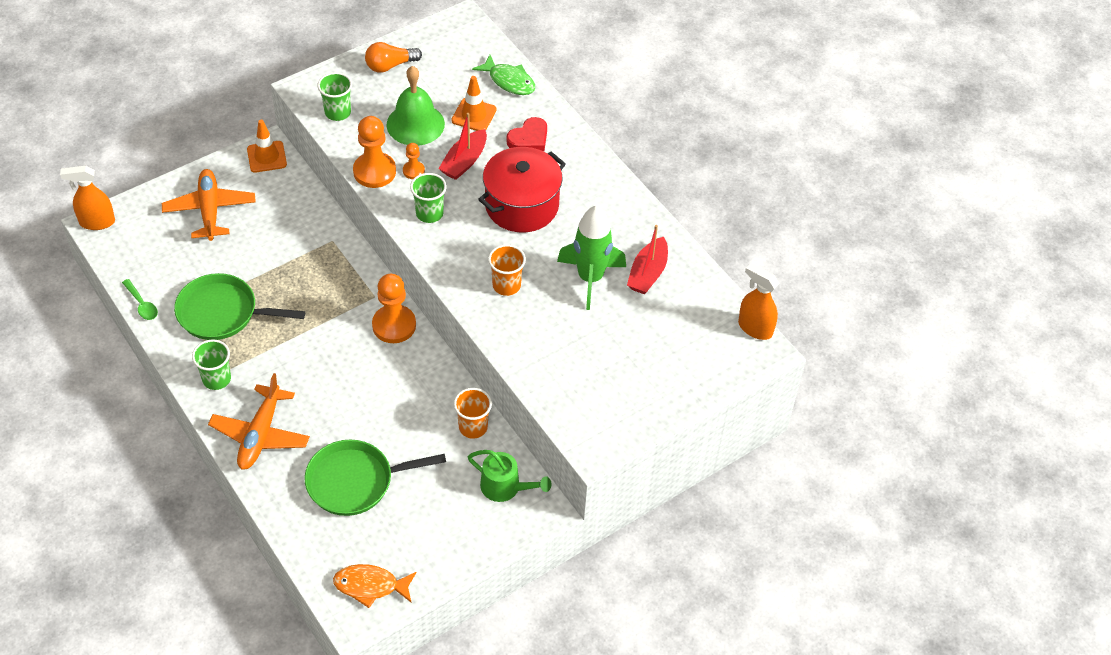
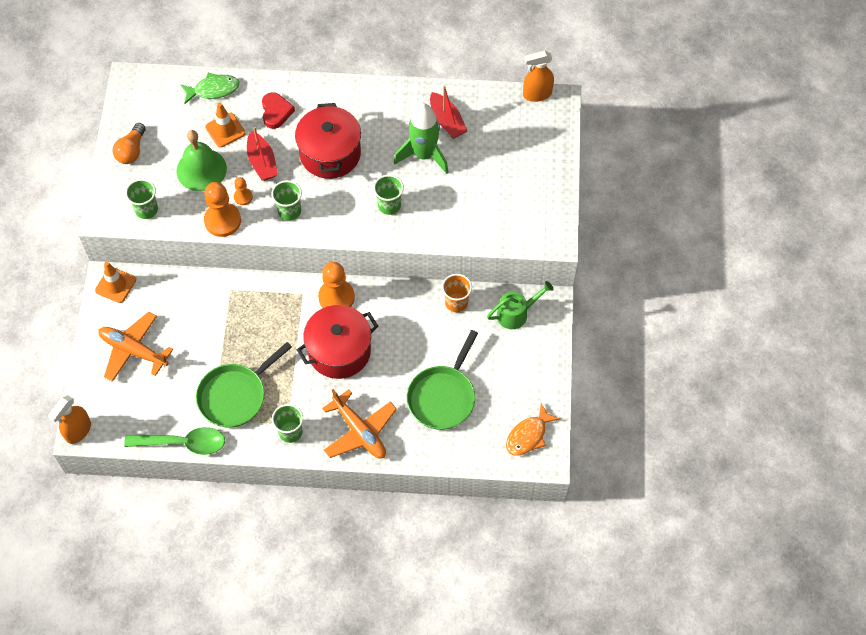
camera: 50 degrees left, 10 degrees up
green spoon [122,279,158,320] -> green spoon [124,427,225,455], size x1.88
orange cup [488,244,526,296] -> green cup [373,175,404,215]
none -> red pot [297,305,379,379]

